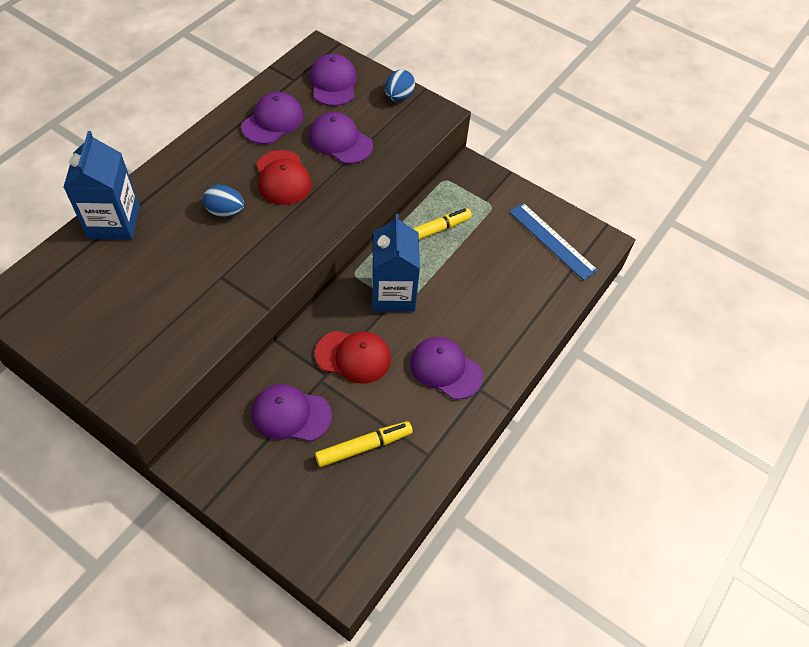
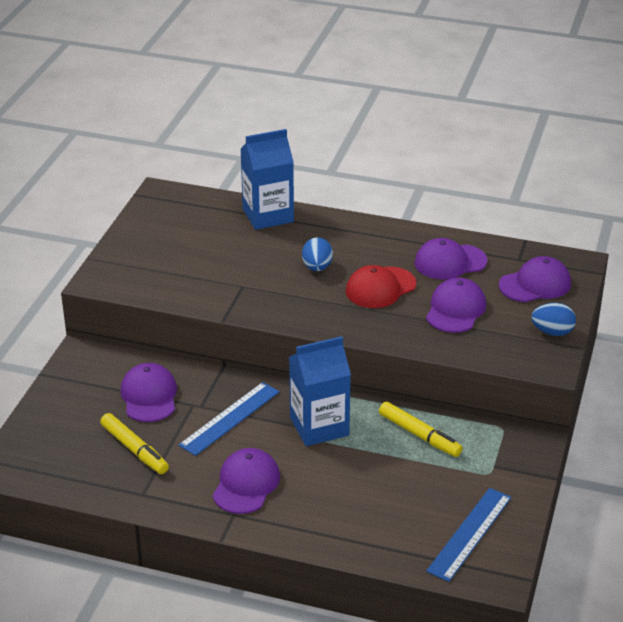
camera: 75 degrees right, 20 degrees down
purple cap [241,92,303,144] -> purple cap turned 150 degrees clockwise [414,238,487,279]
red cap [315,331,391,384] -> blue ruler [179,382,279,456]

